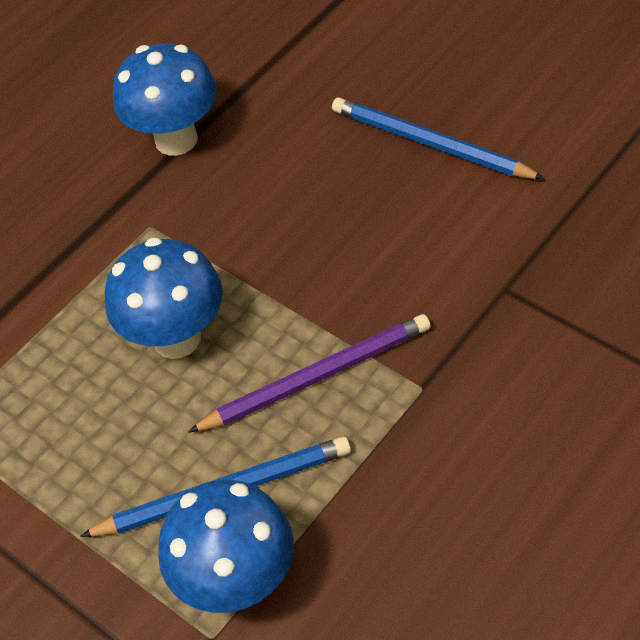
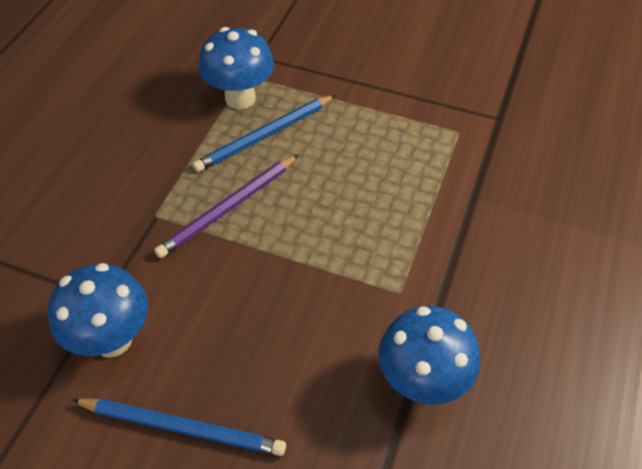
camera: 155 degrees right, 0 degrees up
blue mushroom [105,237,223,359] -> blue mushroom moved to [48,263,148,358]

